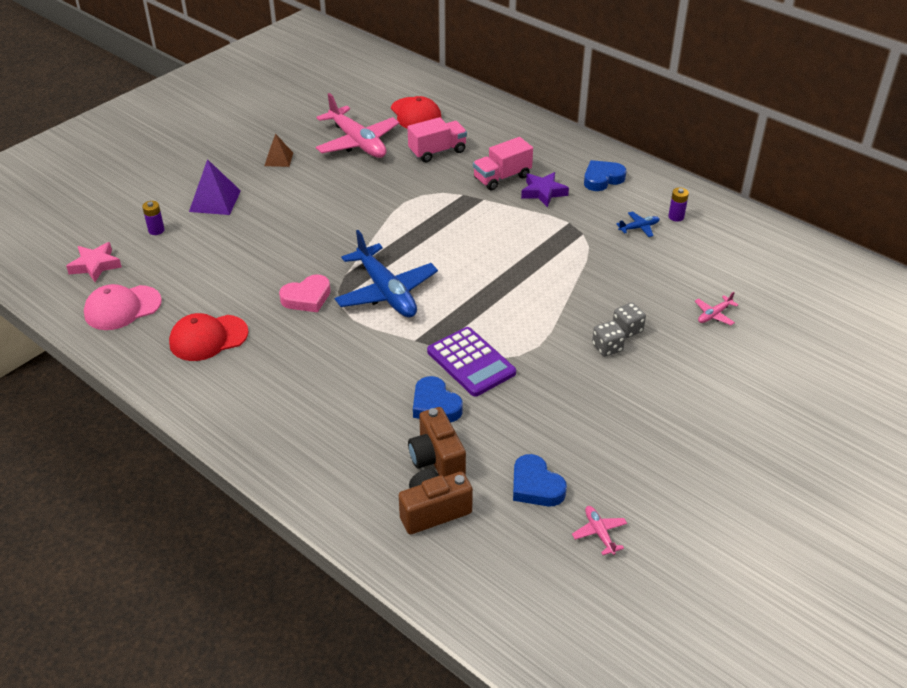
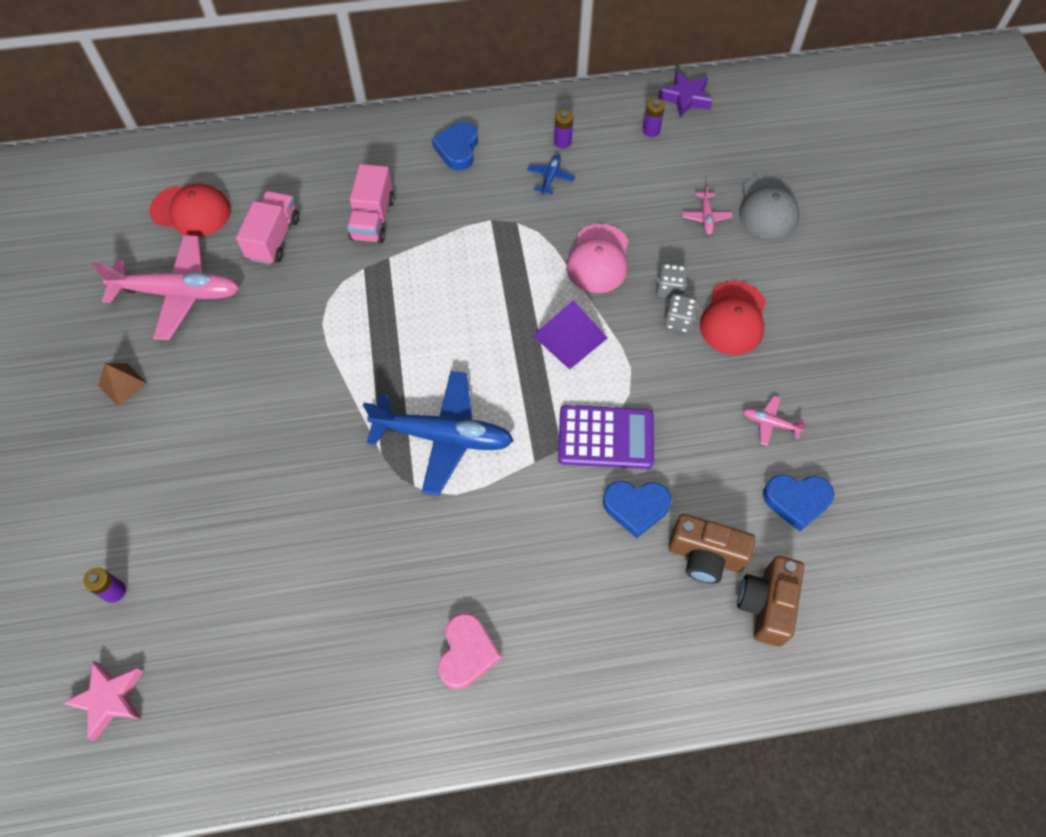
camera: 50 degrees left, 20 degrees up
pink cap [84,284,162,330] -> pink cap moved to [566,224,629,293]
red cap [169,313,249,361] -> red cap moved to [700,281,766,355]
purple pyramid [189,159,241,215] -> purple pyramid moved to [532,300,608,370]
pink heart [279,274,331,312] -> pink heart moved to [438,613,501,689]
purple star [521,172,569,207] -> purple star moved to [658,71,712,117]
pink plane [572,506,627,555] -> pink plane moved to [743,396,807,446]
none -> purple battery [643,98,665,137]
none -> grey cap [739,174,800,239]

